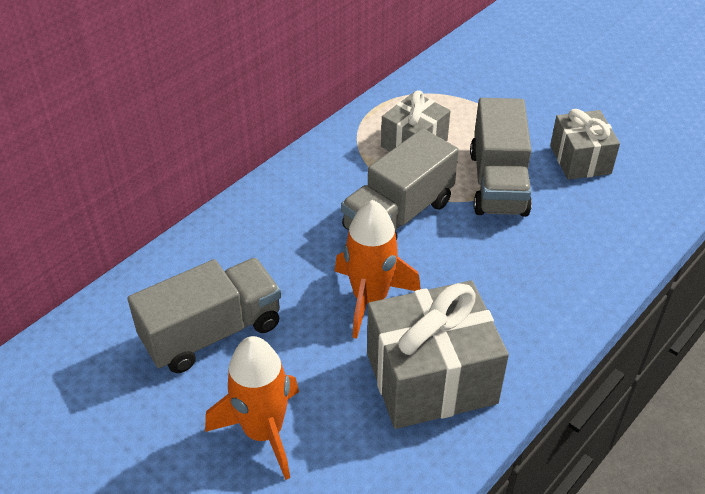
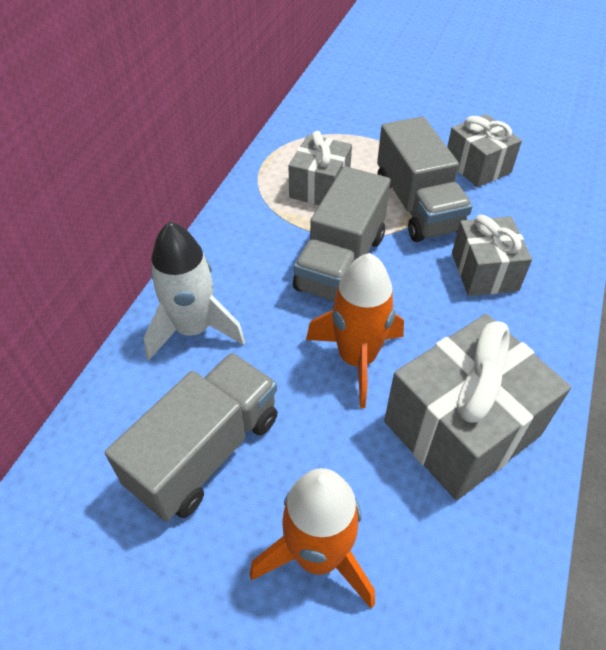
camera: 20 degrees left, 5 degrees up
none -> white rocket [144,221,245,360]
none -> grey gift [452,215,532,296]

